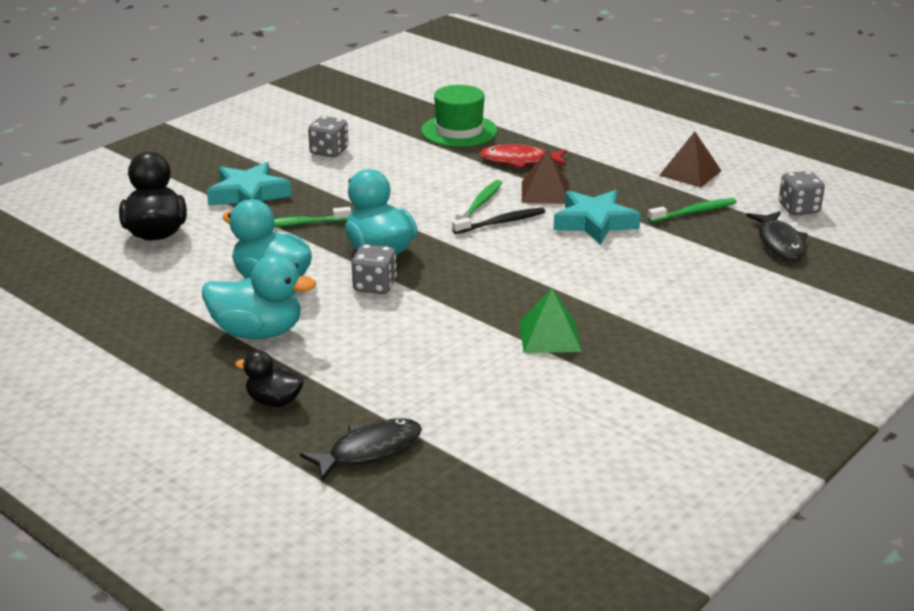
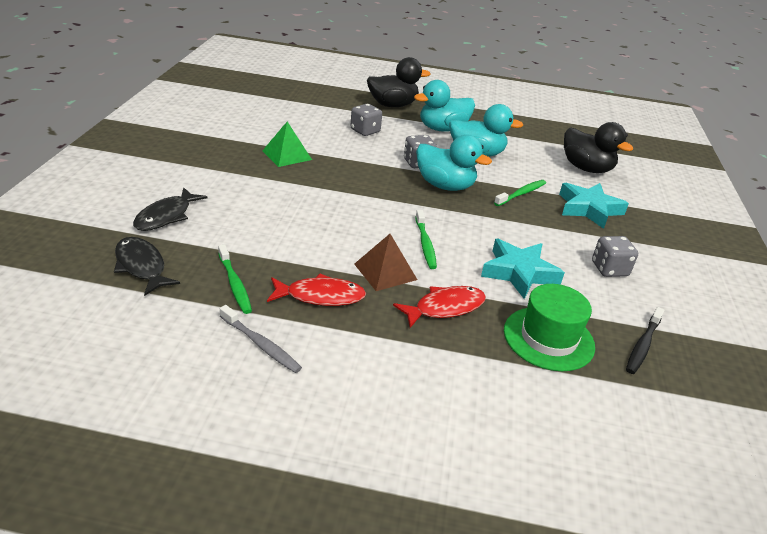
camera: 145 degrees right, 5 degrees up
black duck [235,350,304,407] -> black duck [367,57,431,107], size x1.73
black fish [300,418,422,481] -> black fish moved to [133,187,208,231]
black toothbrush [452,208,545,234] -> black toothbrush moved to [626,307,664,374]
turquoise star [553,190,641,245] -> turquoise star moved to [481,239,565,299]
green toothbrush [648,198,737,222] -> green toothbrush turned 60 degrees counterclockwise [218,244,252,314]
brown pyramid [659,131,722,188] -> grey toothbrush [220,305,302,373]
grey dice [779,171,825,215] -> grey dice moved to [350,104,382,136]
none -> red fish [267,274,366,306]

